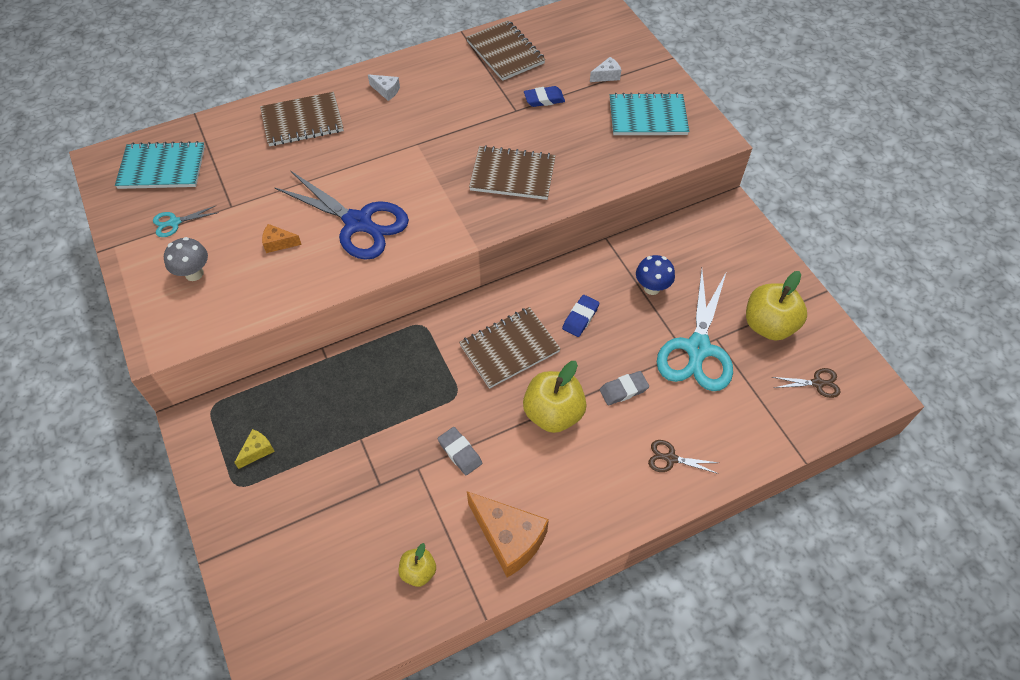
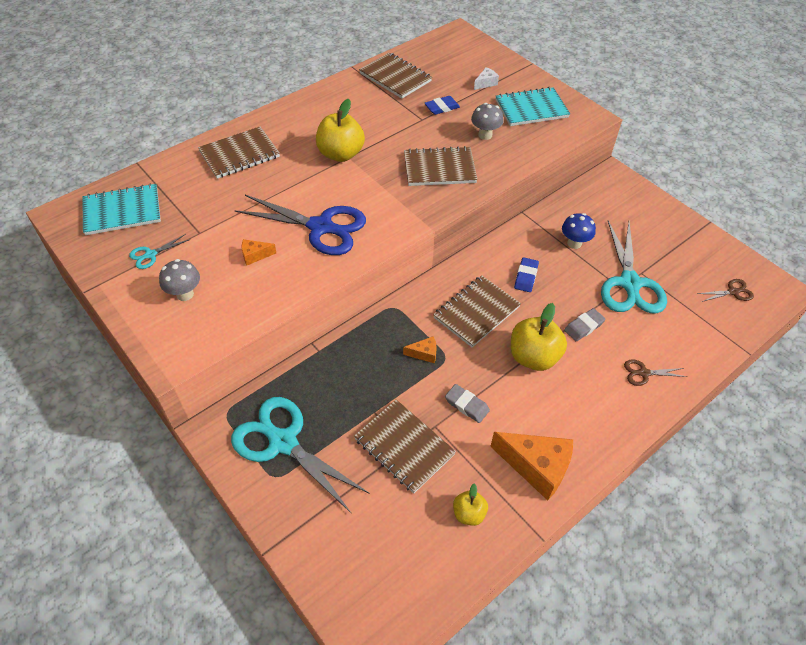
camera: 15 degrees left, 5 degrees down
yellow cheese [234,429,275,469] -> turquoise scissors [231,397,370,514]
white cheese [368,74,400,101] -> none
yellow apple [746,271,807,340] -> yellow apple moved to [316,99,365,162]
none -> brown notebook [354,400,456,493]
none -> orange cheese [403,336,437,363]
none -> grey mushroom [471,103,504,140]

